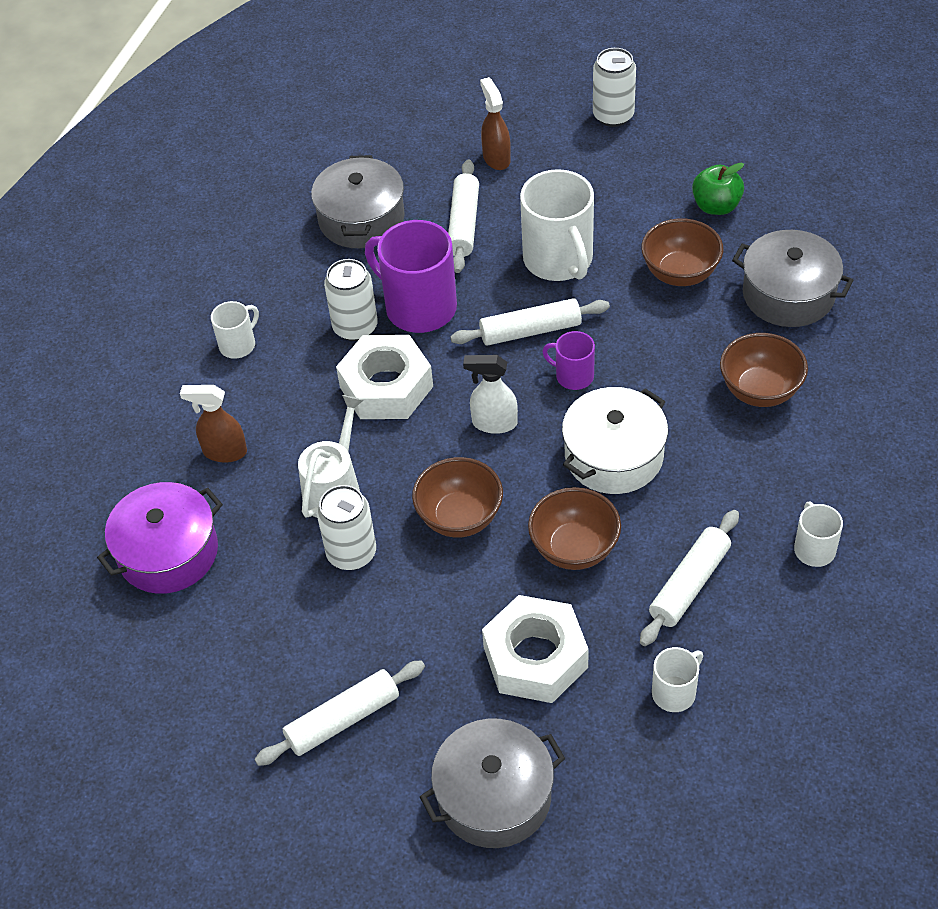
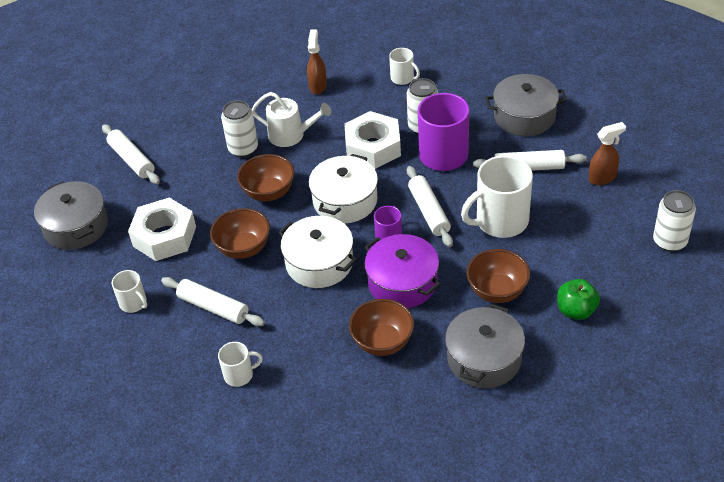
camera: 85 degrees right, 5 degrees down
purple pot [97,482,223,594] -> purple pot moved to [365,234,441,308]
white spray bottle [463,355,518,434] -> white pot [309,154,378,224]

